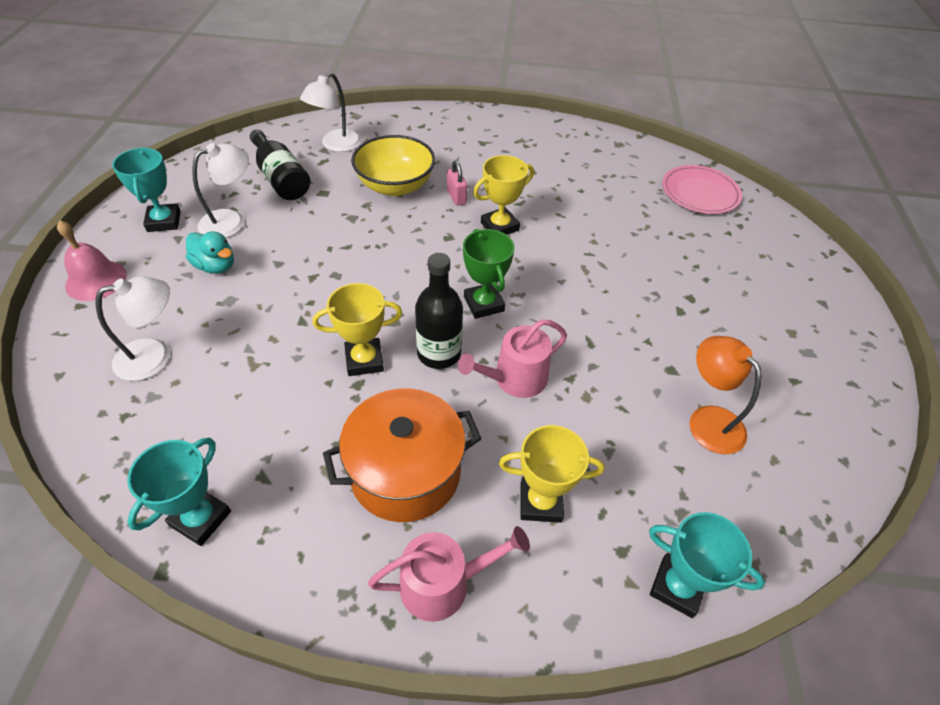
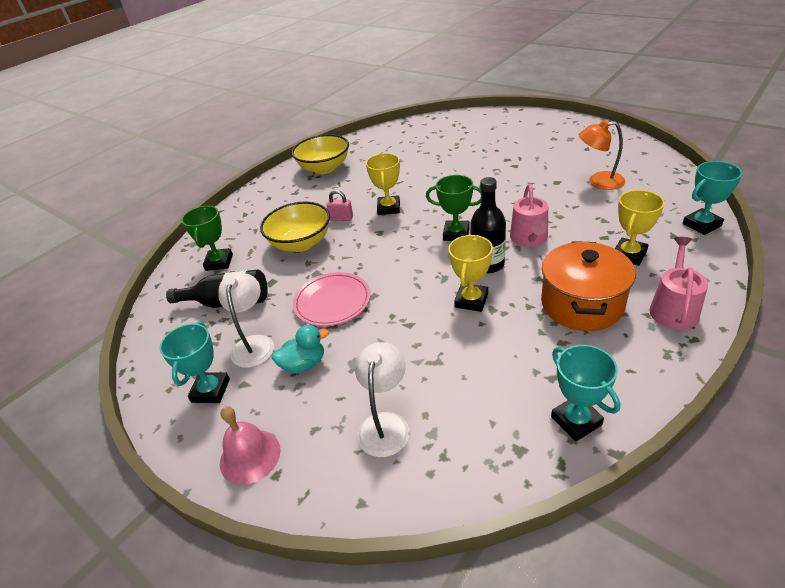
camera: 50 degrees left, 10 degrees down
turquoise trophy [112,148,181,232] -> turquoise trophy turned 75 degrees clockwise [159,322,230,403]
white lamp [300,72,361,152] -> green trophy [182,206,233,271]
pink plate [662,165,742,214] -> pink plate moved to [293,272,371,326]
none -> yellow bowl [292,134,349,174]

